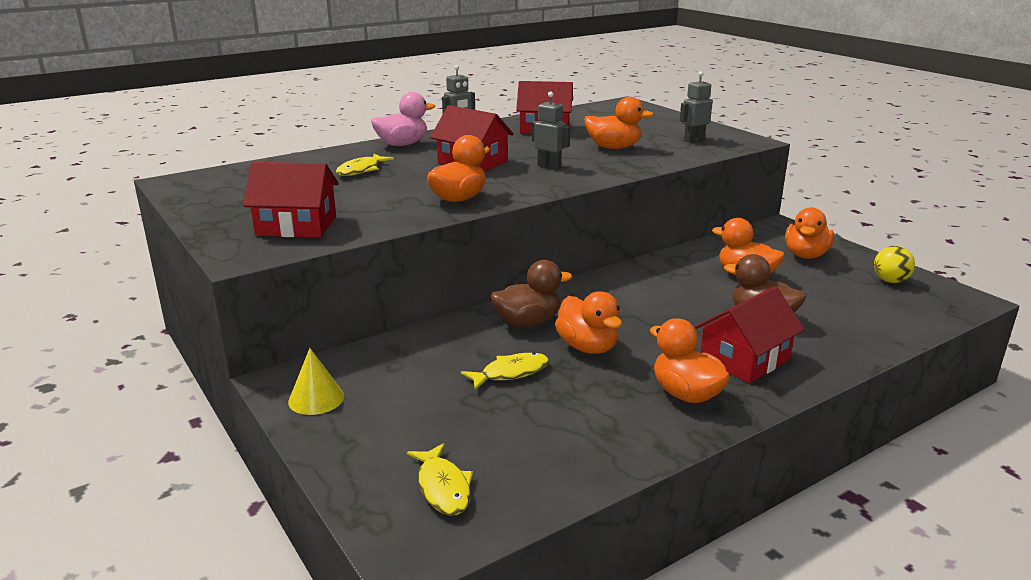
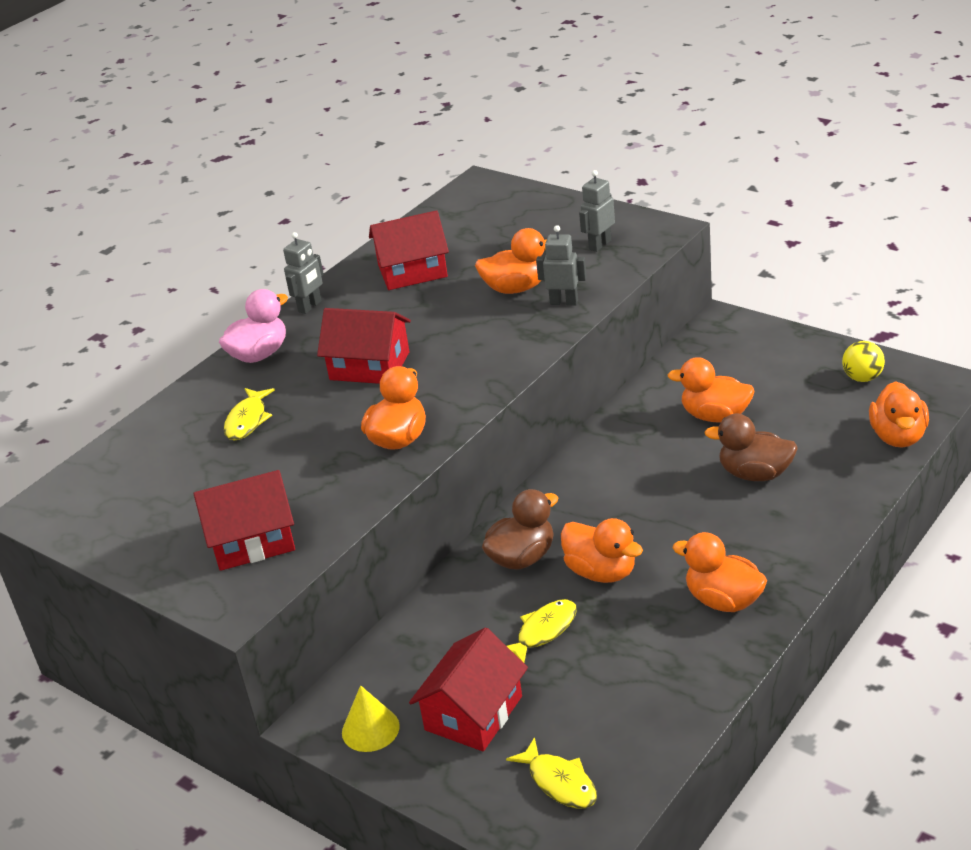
camera: 15 degrees left, 10 degrees up
grey robot [532,92,570,169] -> grey robot moved to [536,225,586,305]
red house [695,286,805,383] -> red house moved to [409,628,528,751]
orange duck [785,207,834,259] -> orange duck moved to [869,381,929,447]

